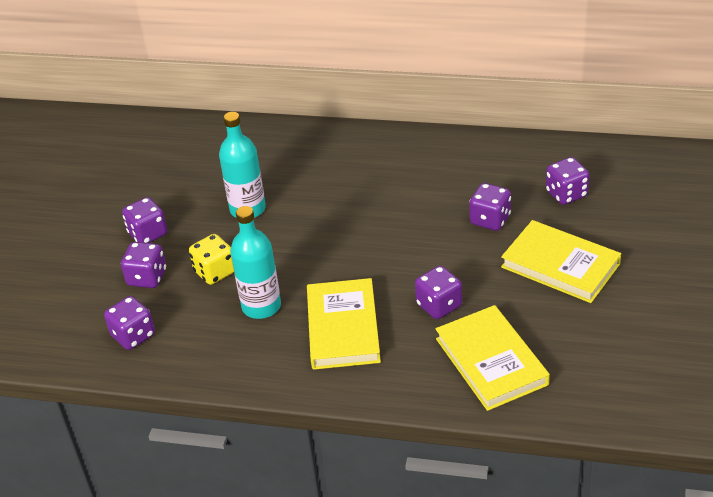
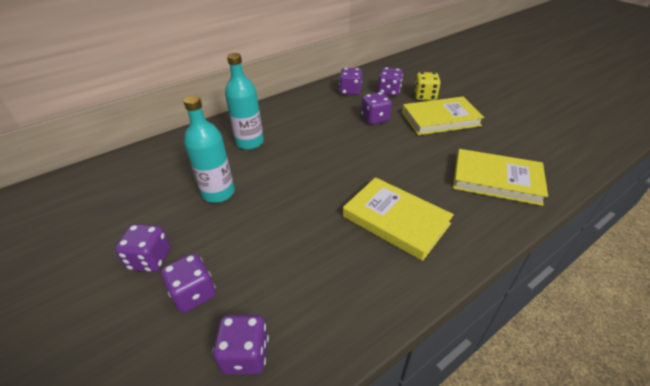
camera: 50 degrees left, 0 degrees up
yellow dice [189,234,234,285] -> yellow dice moved to [414,72,440,100]
turquoise bottle [230,206,281,319] -> turquoise bottle moved to [225,53,264,150]
purple dice [415,266,462,319] -> purple dice moved to [339,68,362,95]

